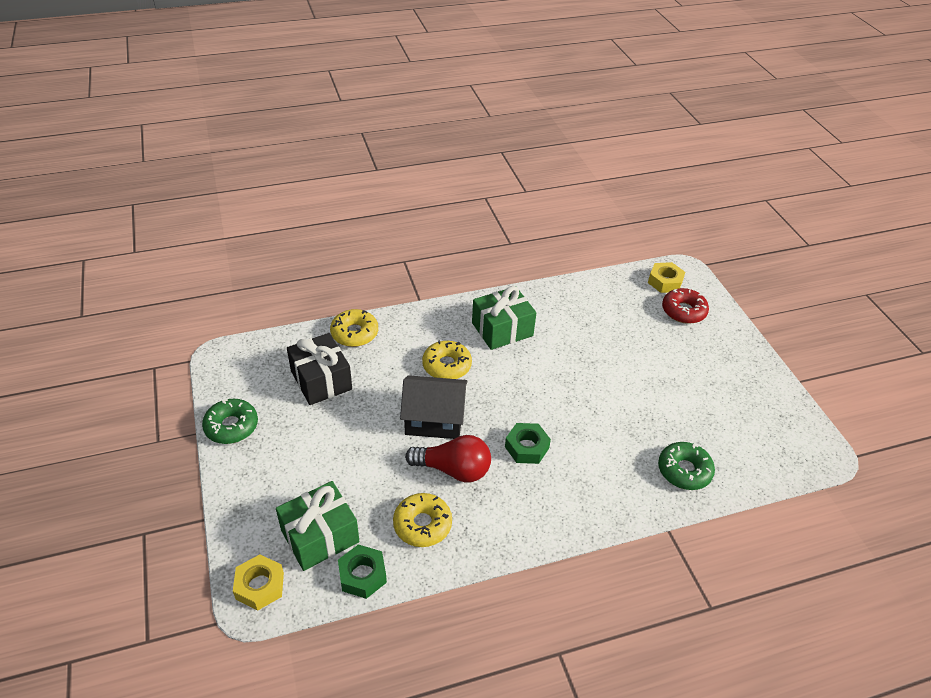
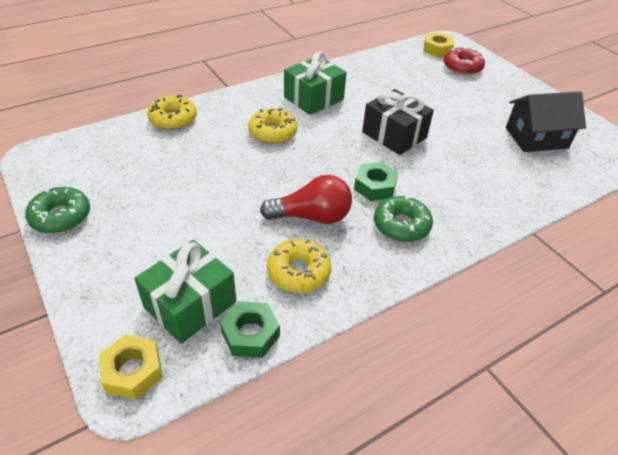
camera: 15 degrees left, 0 degrees up
black gift [287,333,352,405] -> black gift moved to [362,89,434,155]
black house [400,375,468,439] -> black house moved to [506,91,586,152]
green donut [658,442,715,490] -> green donut moved to [374,196,433,242]

